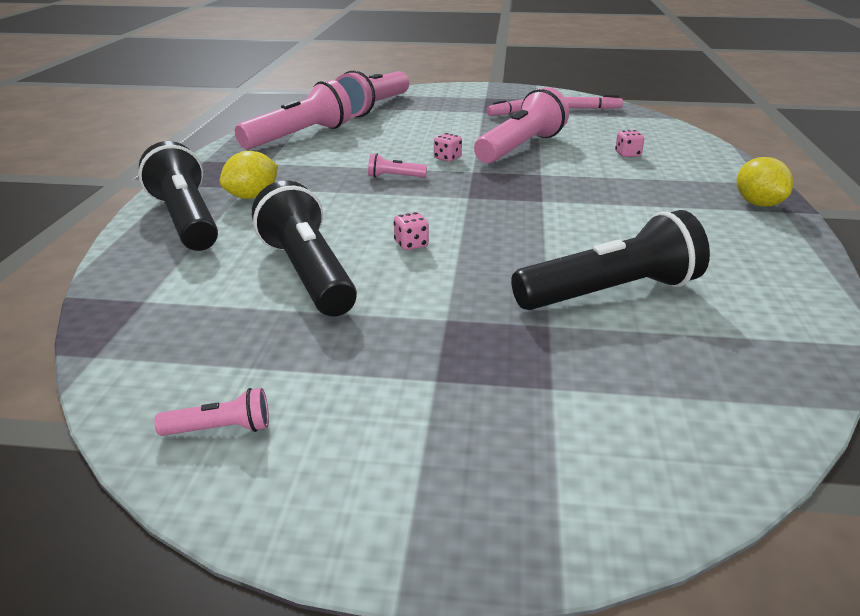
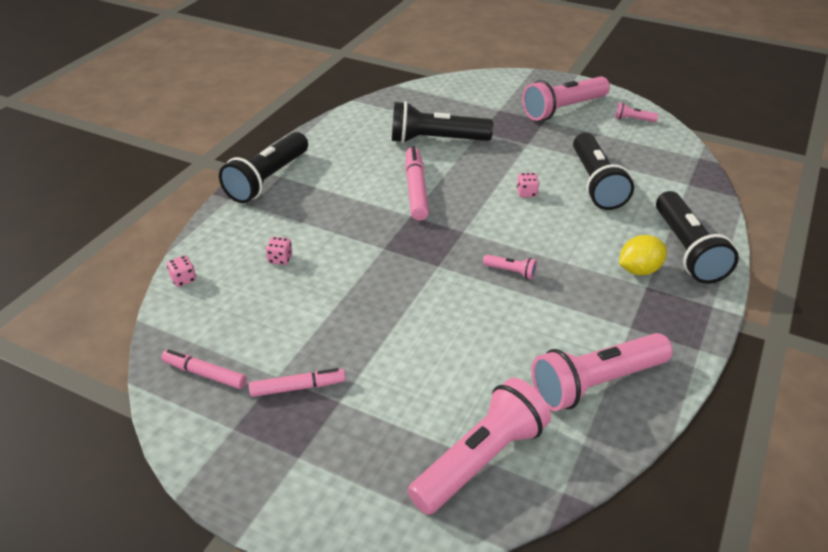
camera: 160 degrees left, 10 degrees up
pink dice [434,133,462,162] -> pink dice moved to [167,256,196,287]
pink flashlight [474,87,569,163] -> pink flashlight moved to [522,76,610,121]
yellow lemon [737,157,793,207] -> black flashlight [219,132,308,203]
none -> pink marker [405,146,429,221]

